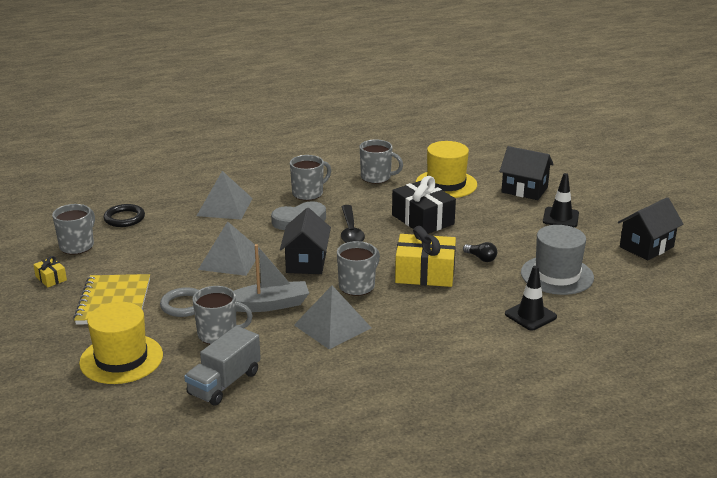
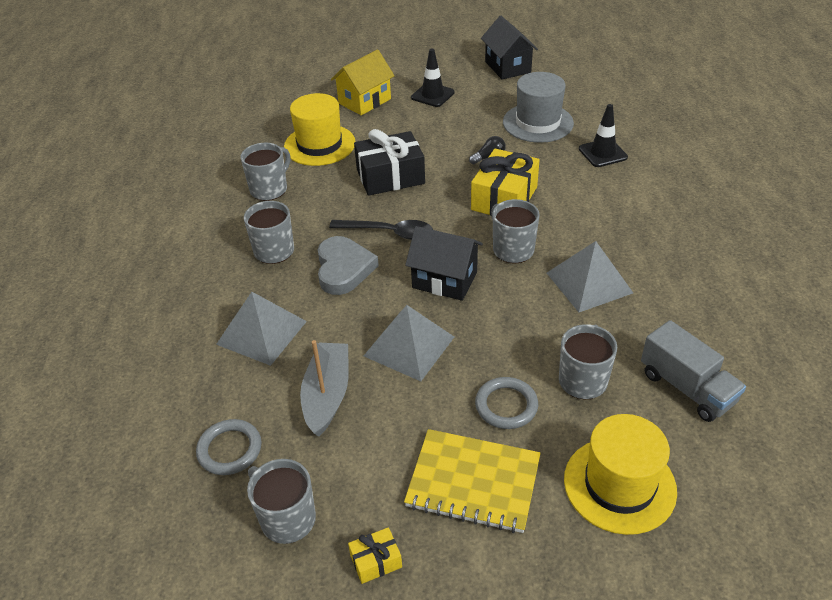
camera: 70 degrees left, 15 degrees up
black ring [103,204,145,227] -> grey ring [196,419,262,475]
grey boat [234,244,309,312] -> grey boat moved to [300,340,349,437]
black house [499,146,554,200] -> yellow house [331,50,395,115]

